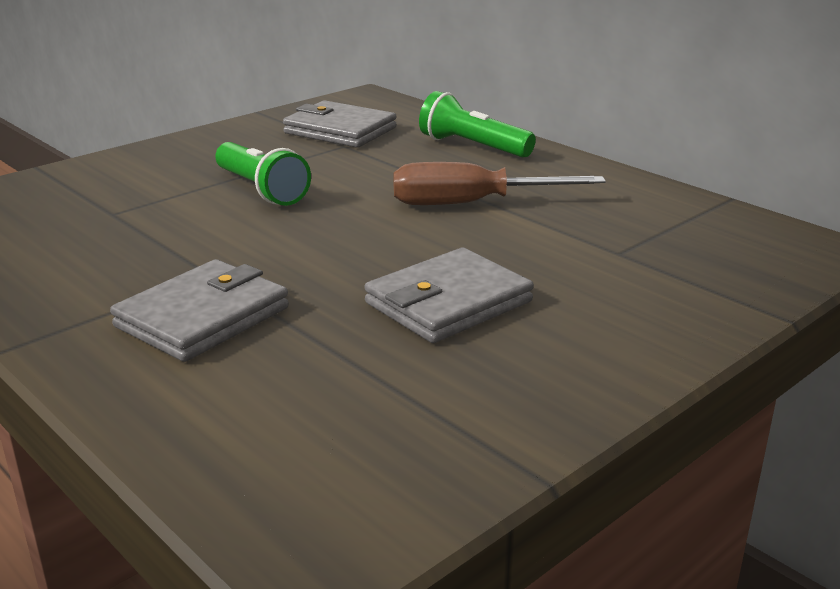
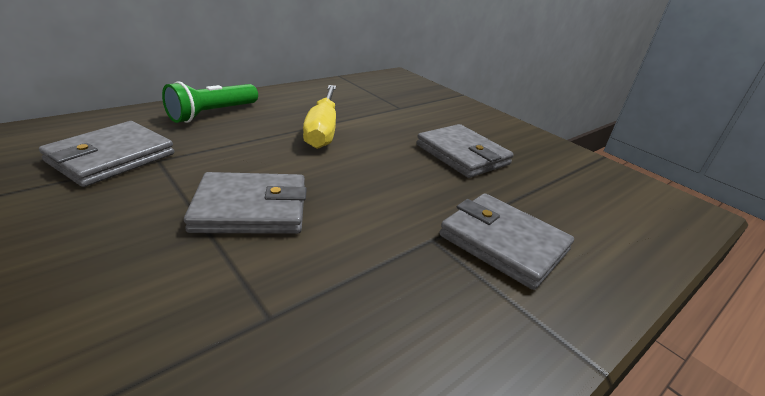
camera: 90 degrees left, 5 degrees up
green flashlight [216,142,311,206] -> grey wallet [184,172,307,234]
brown screwdriver [393,162,606,205] -> yellow screwdriver [303,85,336,149]

